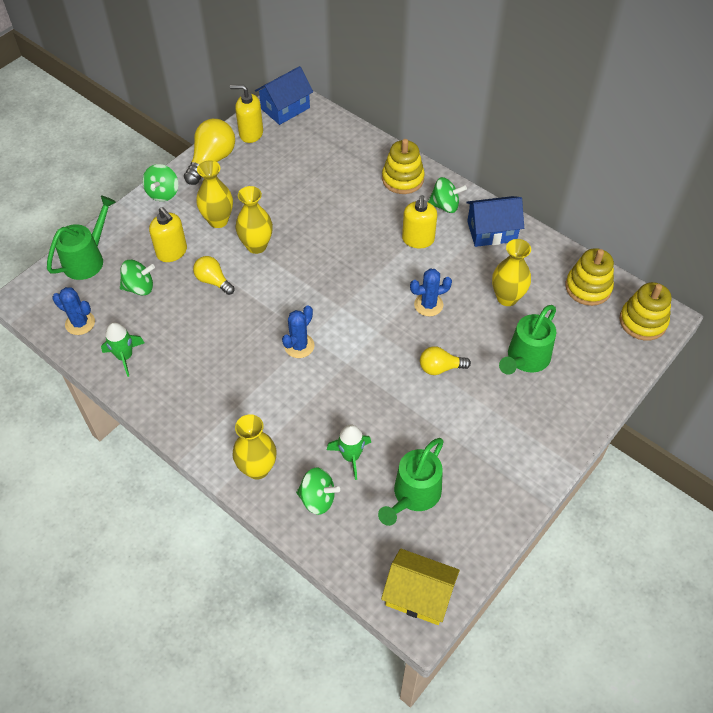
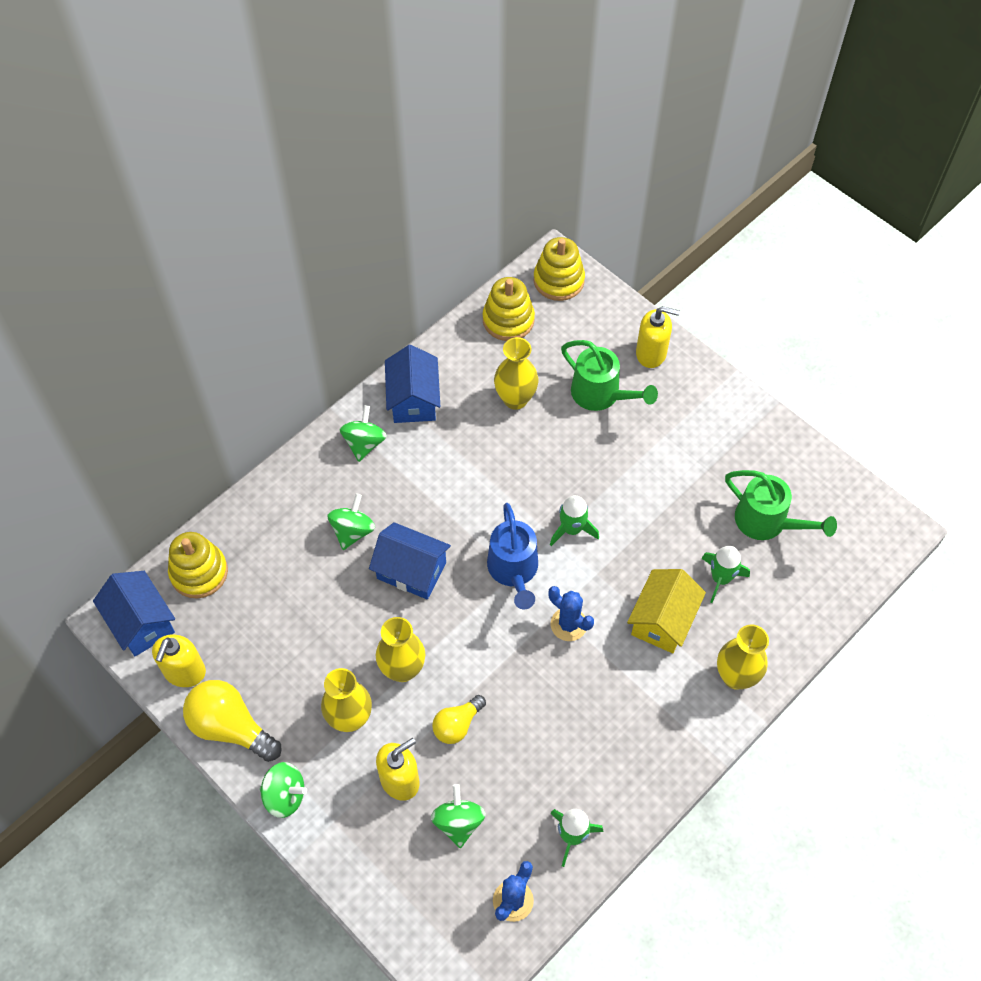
camera: 85 degrees left, 5 degrees up
green watering can [47,195,116,280] -> none
green spinning top [296,468,340,515] -> green spinning top moved to [327,493,375,550]
yellow house [381,548,460,625] -> yellow house moved to [627,569,706,653]
yellow stacking toy [382,139,425,194] -> yellow stacking toy moved to [168,532,228,598]
yellow soap dispenser [402,195,437,248] -> yellow soap dispenser moved to [636,306,680,368]
blue cactus [410,269,452,316] -> none
yellow light bulb [420,346,471,375] -> none
none -> blue house [369,522,451,599]
none -> blue watering can [487,503,538,609]
none -> green rocket [550,495,599,546]

